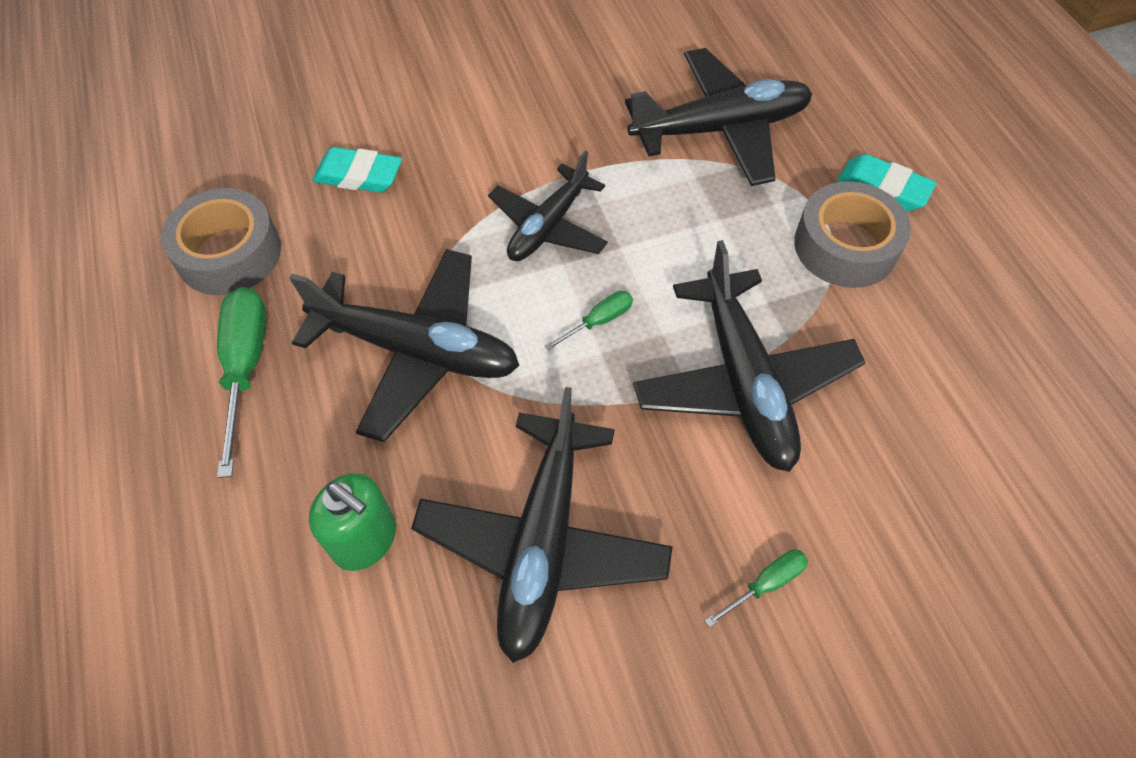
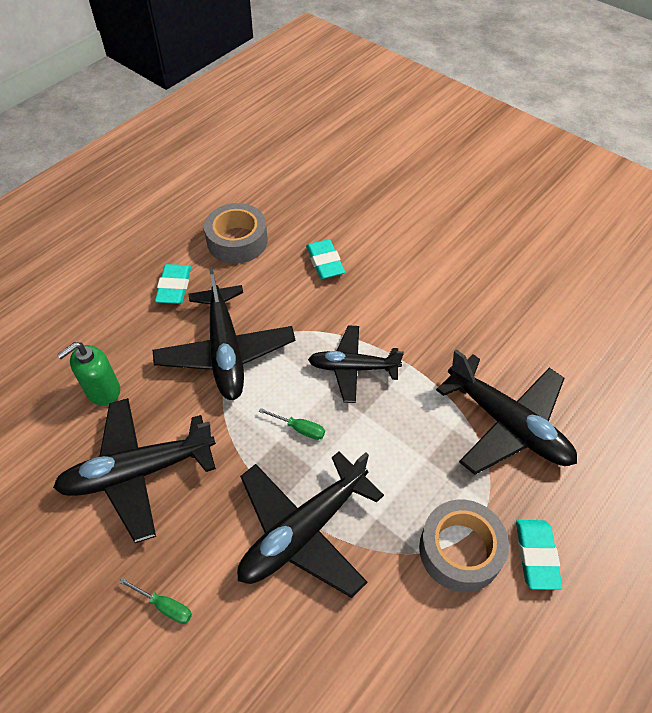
camera: 60 degrees right, 5 degrees down
green screwdriver [217,287,266,478] -> turquoise eraser [155,264,191,304]
green soap dispenser [309,473,396,571] -> green soap dispenser turned 45 degrees clockwise [57,342,120,406]

